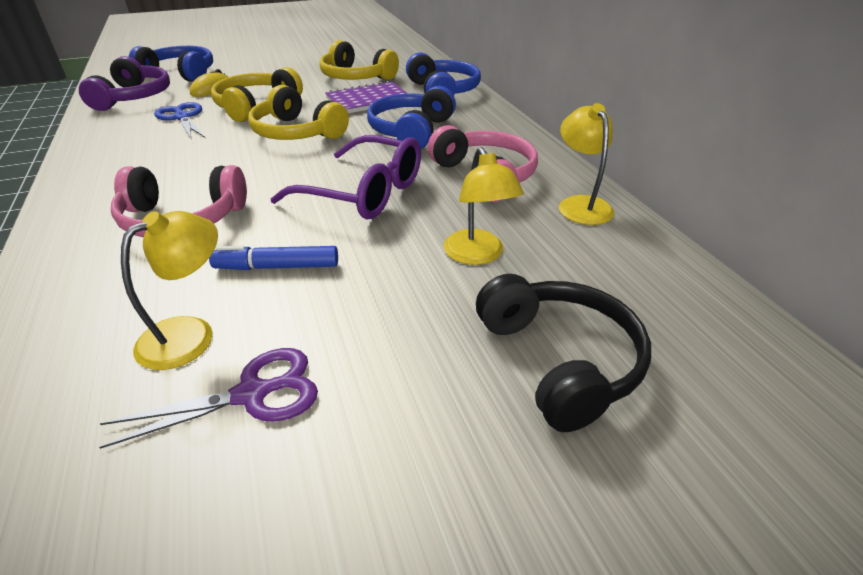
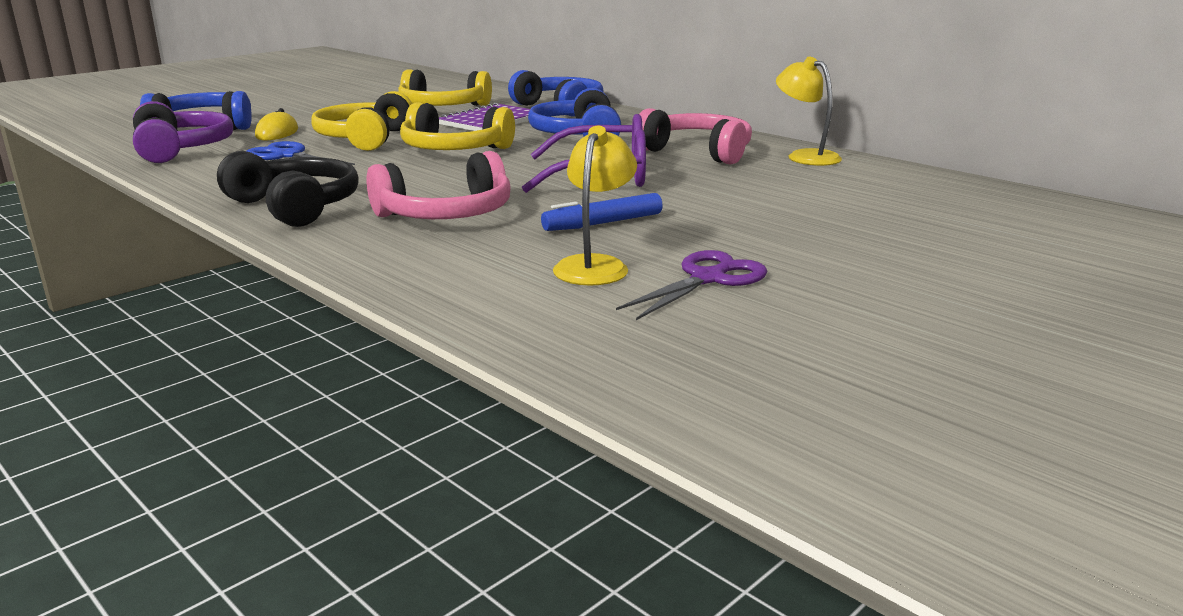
camera: 25 degrees left, 15 degrees down
yellow lamp [444,147,524,265] -> none
black headphones [476,274,651,432] -> black headphones moved to [217,151,359,227]

